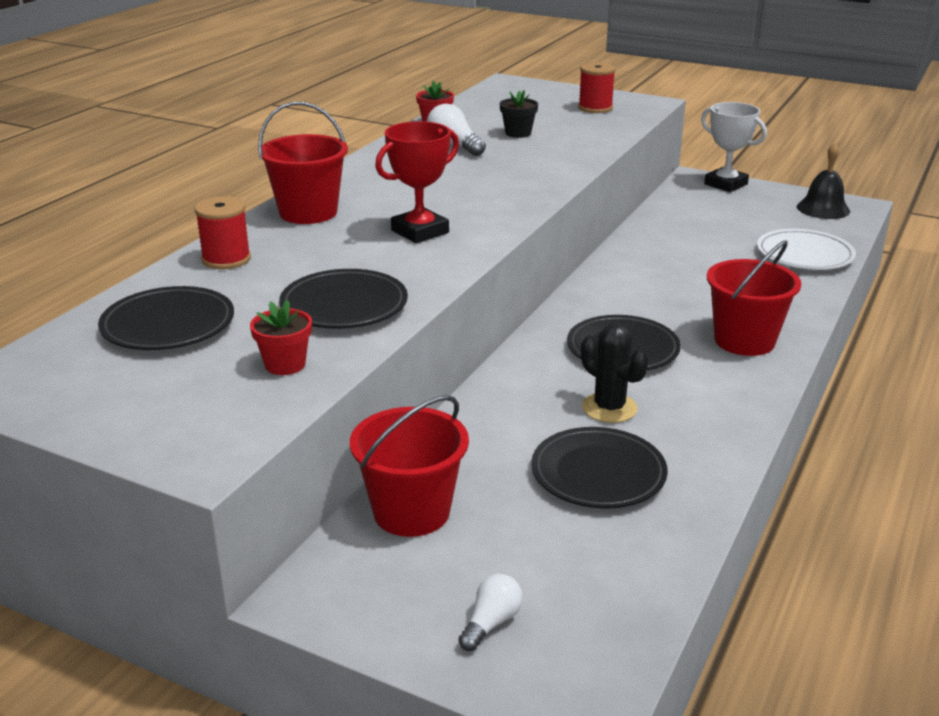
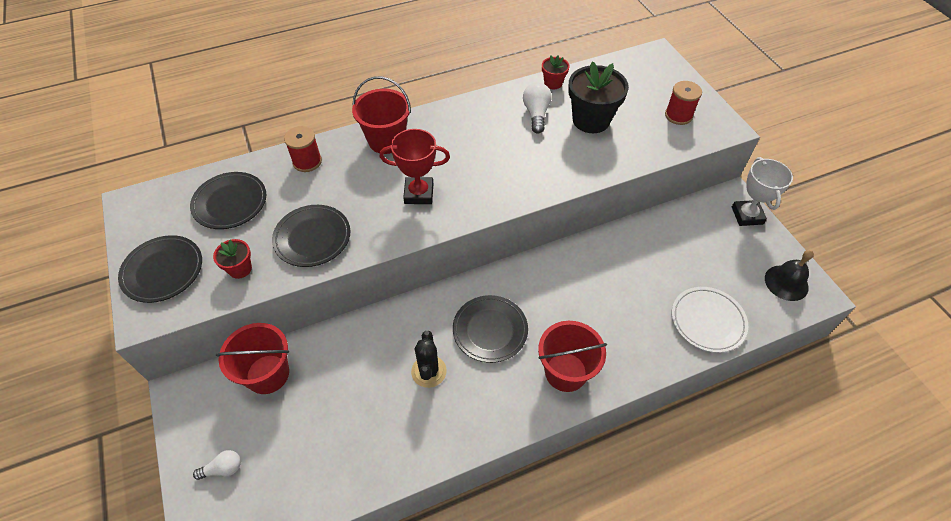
camera: 40 degrees right, 25 degrees up
black flower pot [500,90,538,138] -> black flower pot [568,61,629,133], size x1.97
black plate [531,427,668,509] -> black plate moved to [118,235,202,303]

